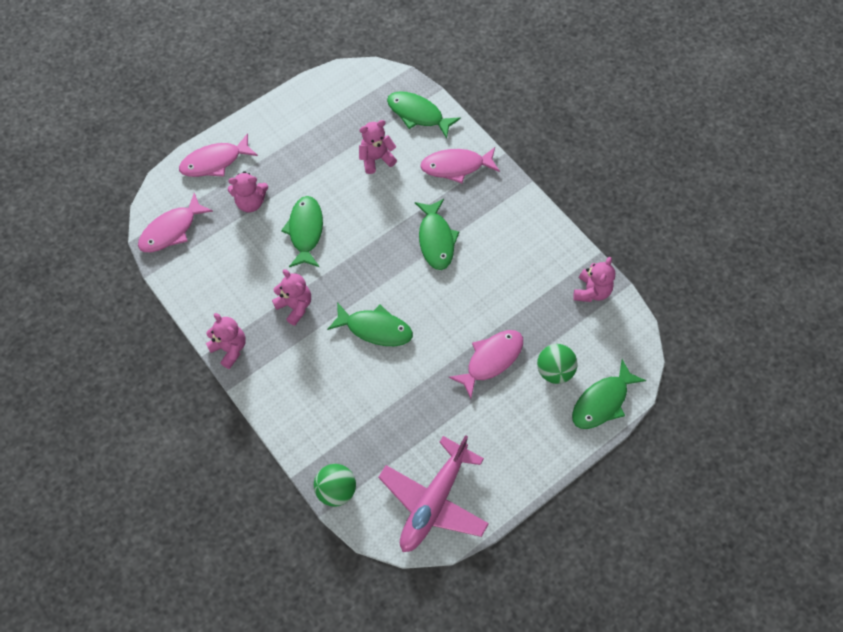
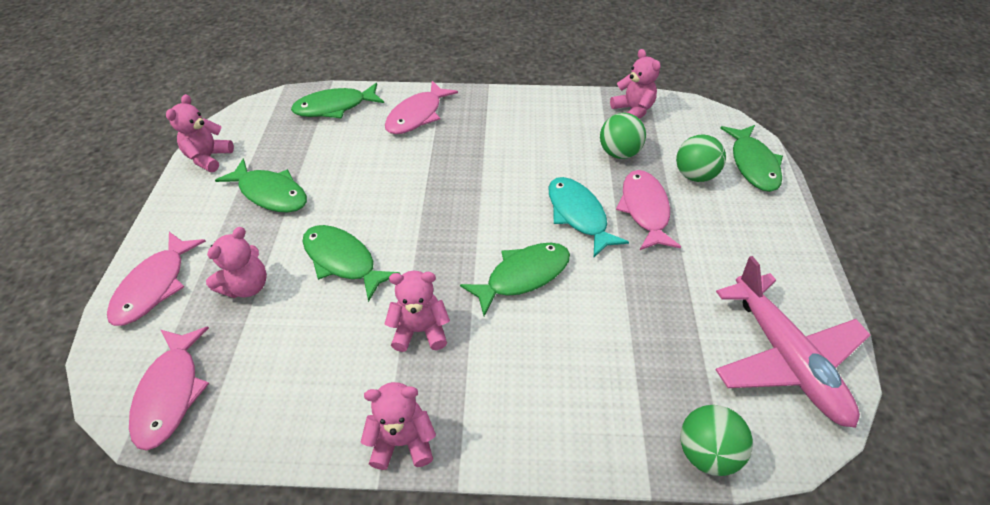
camera: 50 degrees left, 15 degrees down
pink teddy bear [359,120,397,174] -> pink teddy bear moved to [166,94,234,172]
green fish [415,199,460,270] -> green fish moved to [215,158,307,212]
none -> turquoise fish [548,177,629,257]
none -> green ball [600,113,646,159]

